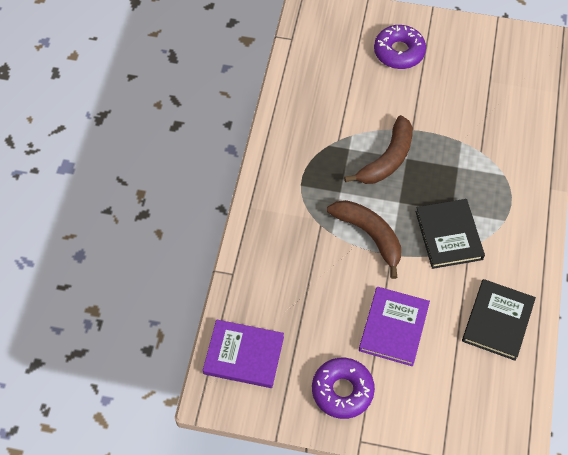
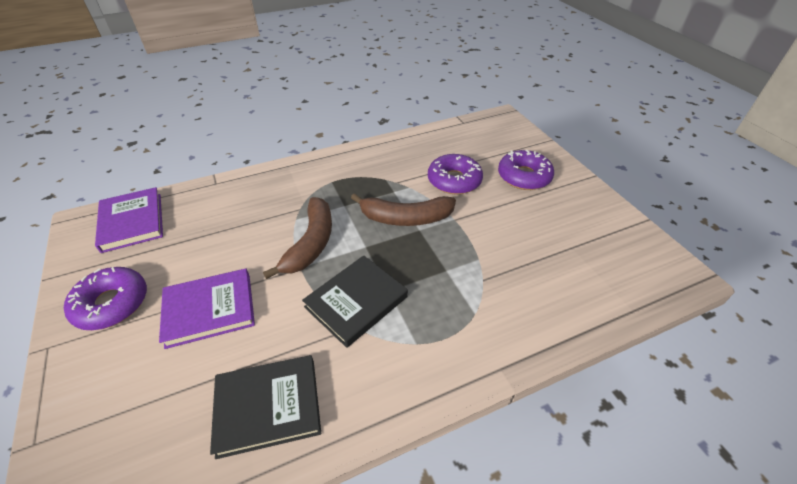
camera: 55 degrees right, 15 degrees down
none -> purple donut [428,154,483,194]

